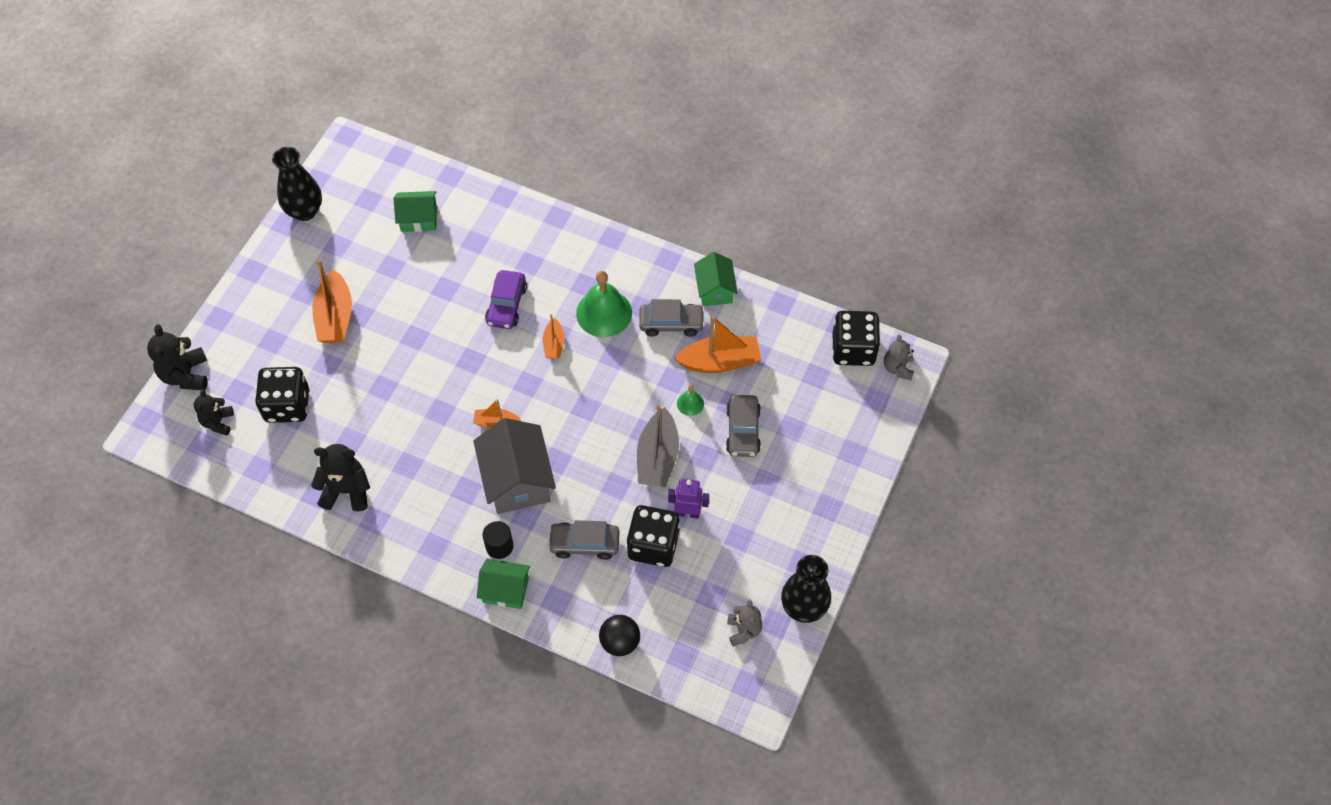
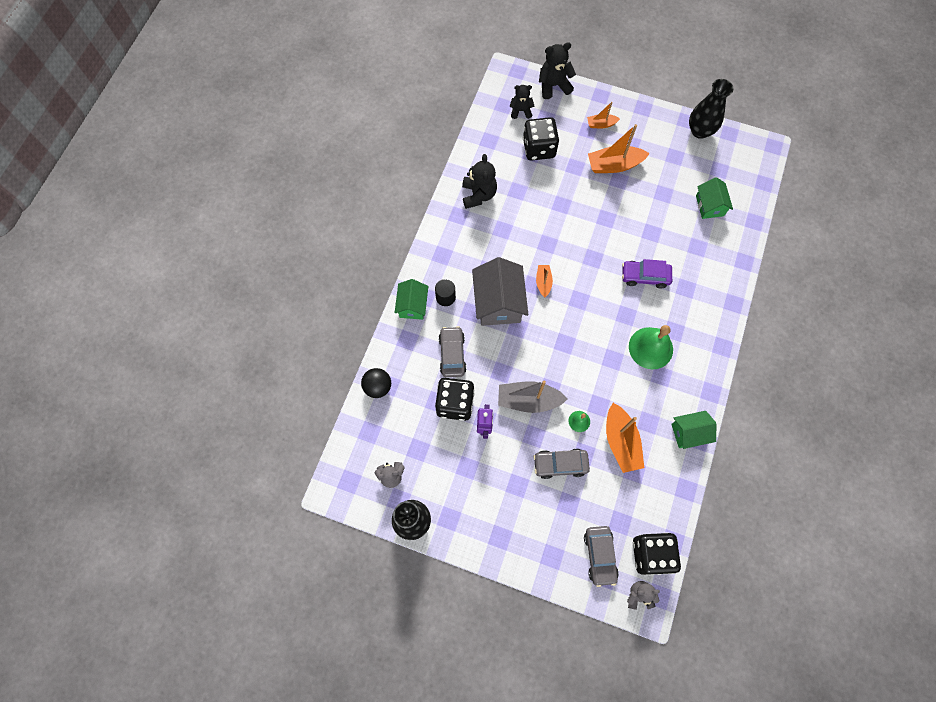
camera: 85 degrees right, 10 degrees up
grey house [473,418,556,514] -> grey house turned 75 degrees counterclockwise [472,257,528,326]
orange boat [543,314,564,359] -> orange boat moved to [587,102,620,128]
grey car [639,299,705,337] -> grey car moved to [584,526,619,587]

